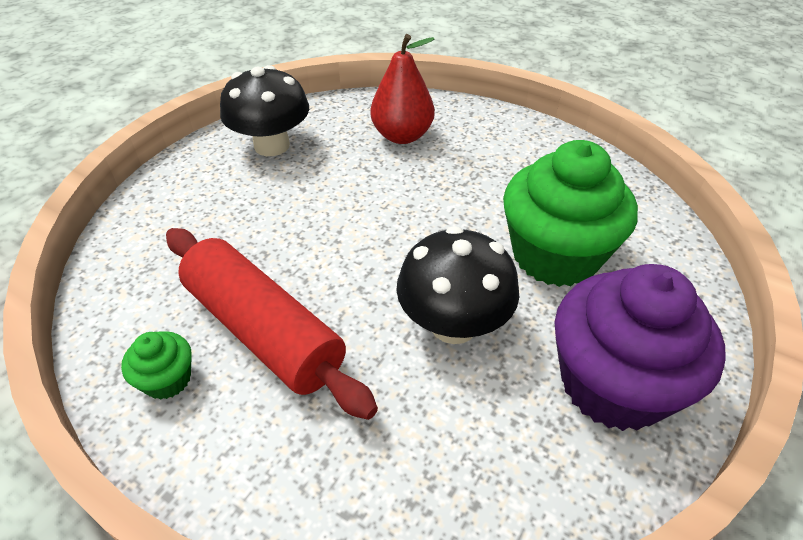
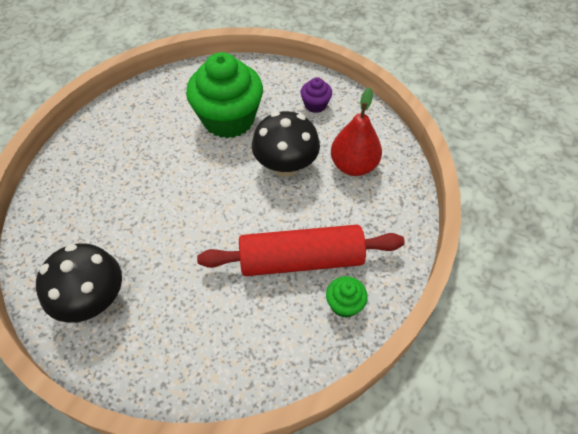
camera: 95 degrees left, 10 degrees up
red rolling pin [166,228,378,420] -> red rolling pin turned 45 degrees clockwise [197,225,405,276]
red pear [370,34,435,144] -> red pear moved to [331,87,382,176]
purple cupcake [554,264,726,431] -> purple cupcake [301,77,332,113], size x0.44

